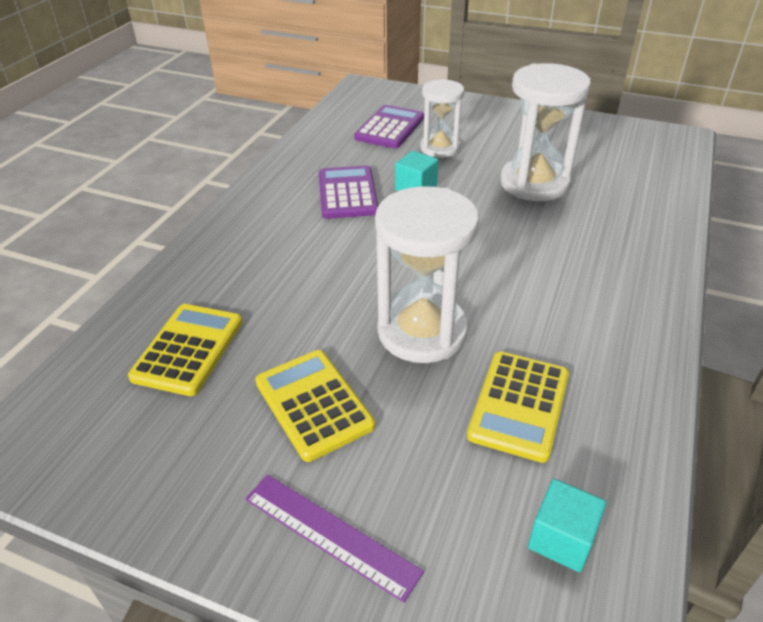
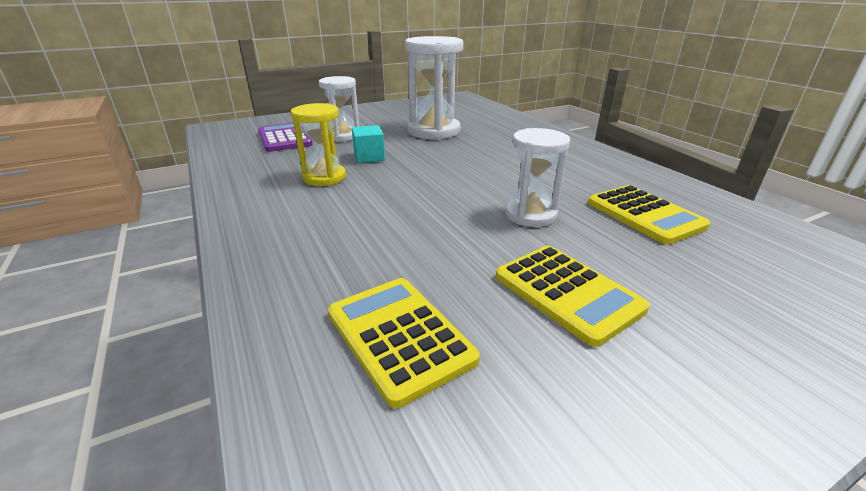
camera: 50 degrees left, 10 degrees down
purple ruler [245,475,424,603] -> none
yellow calculator [255,350,375,462] -> yellow calculator turned 135 degrees counterclockwise [496,246,650,347]
purple calculator [319,166,378,219] -> yellow hourglass [291,103,346,186]
white hourglass [375,186,479,363] -> white hourglass [505,128,570,227], size x0.63
turquoise cube [528,479,606,572] -> none

